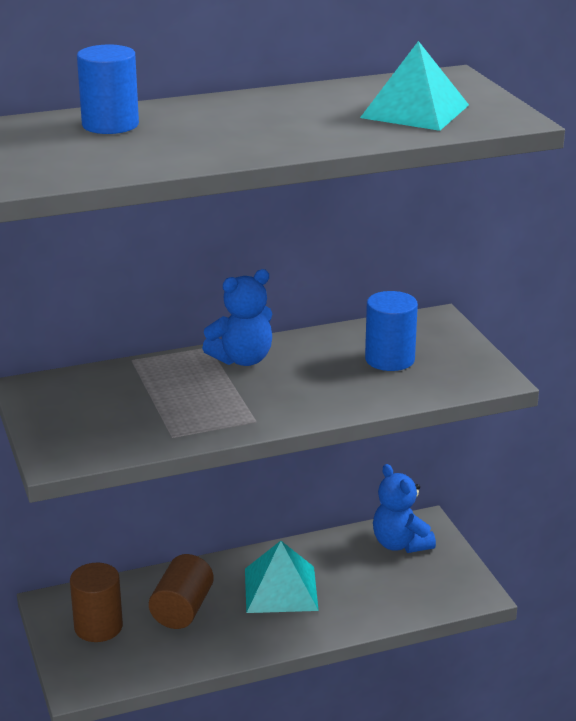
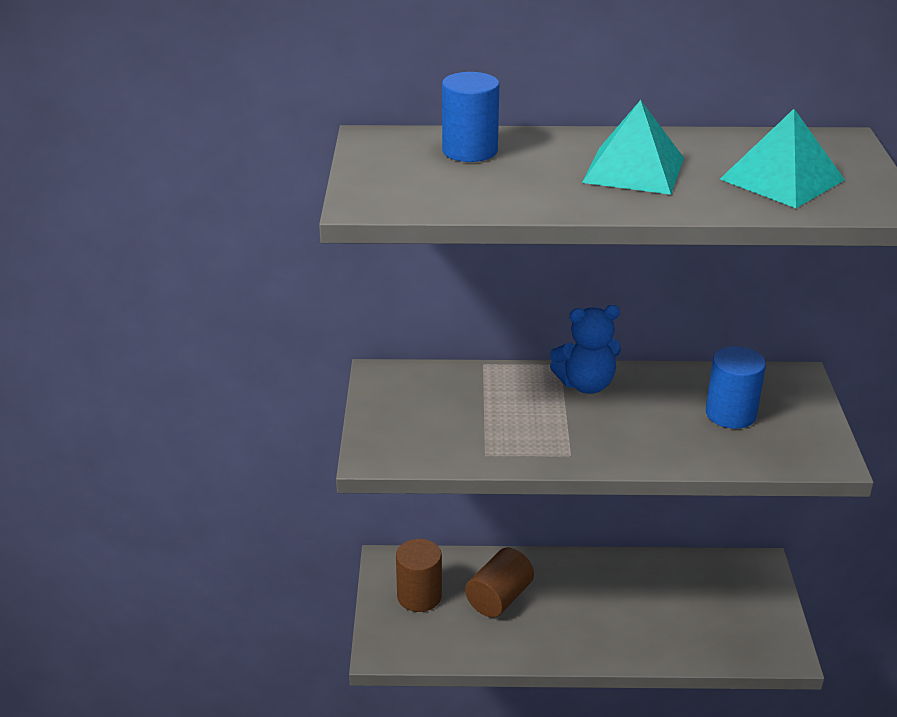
camera: 20 degrees right, 5 degrees up
turquoise pyramid [245,541,319,613] -> turquoise pyramid moved to [582,100,684,195]
blue teddy bear [373,464,436,553] -> none

